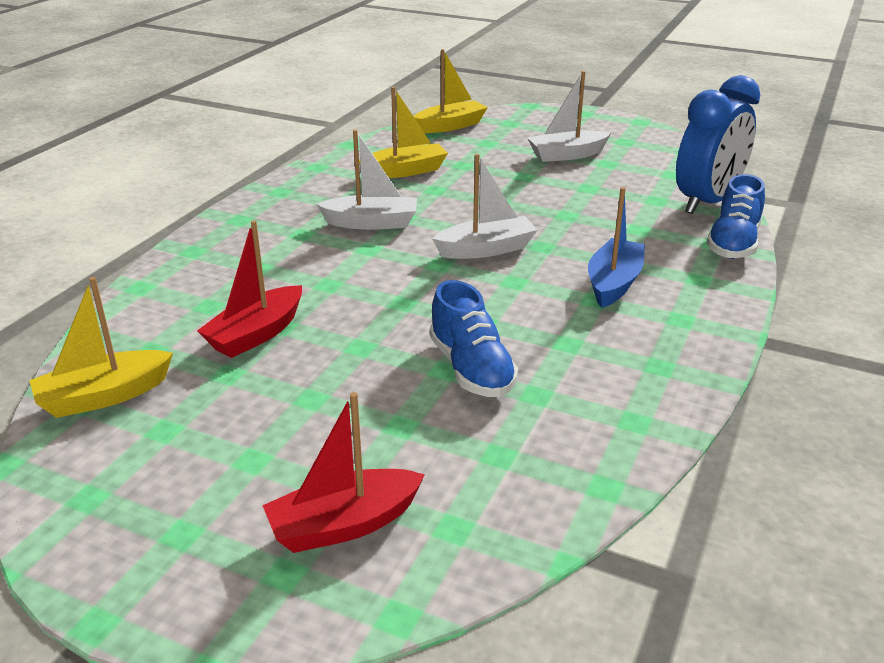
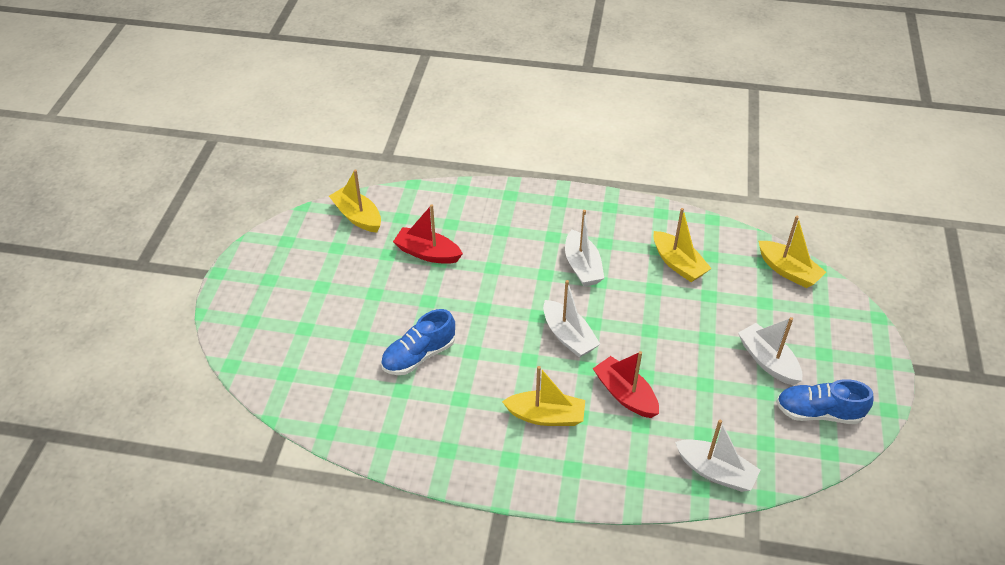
camera: 75 degrees right, 15 degrees up
red boat [262,392,425,553] -> red boat moved to [593,351,659,418]
blue boat [588,187,645,308] -> yellow boat [502,366,585,426]
blue clock [676,75,760,214] -> white boat [675,420,761,492]
blue shoe [706,174,765,259] -> blue shoe moved to [776,379,874,424]

